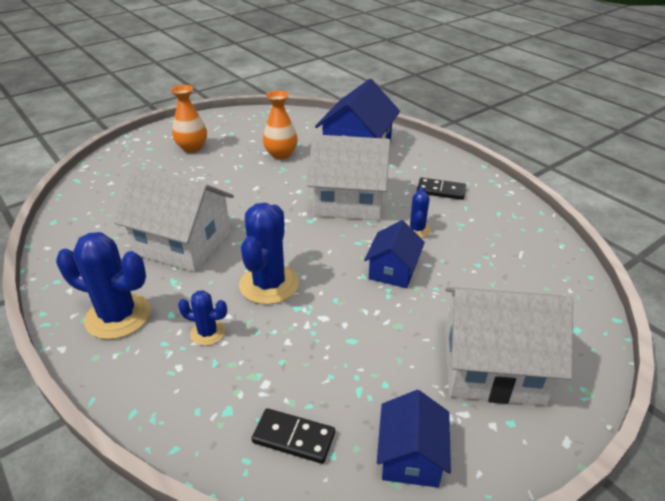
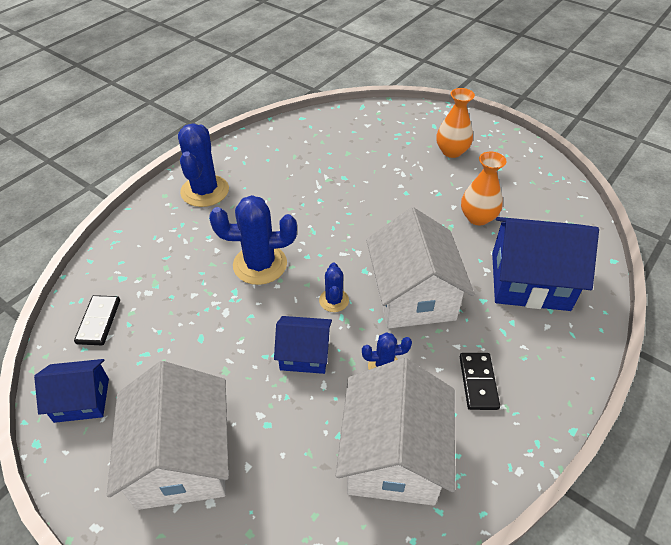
camera: 75 degrees right, 10 degrees up
white house [114,168,234,272] -> white house moved to [336,358,455,506]
blue cactus [178,290,227,346] -> blue cactus moved to [319,263,349,312]

